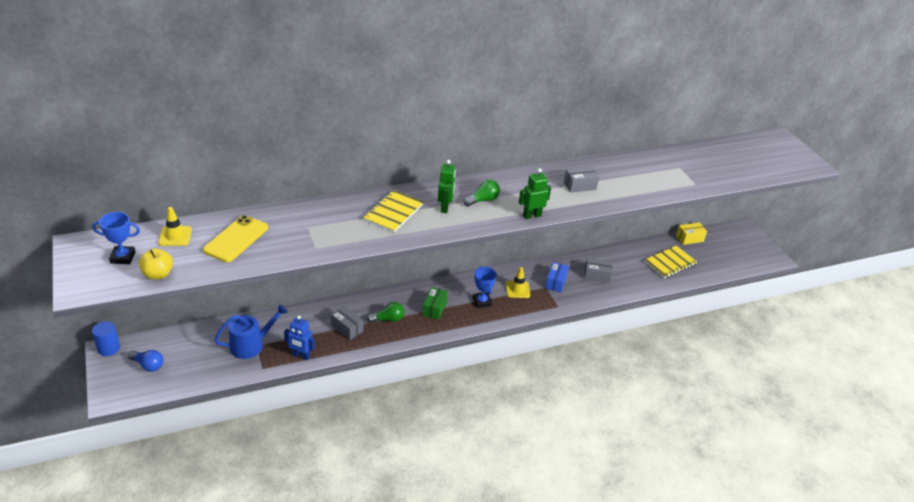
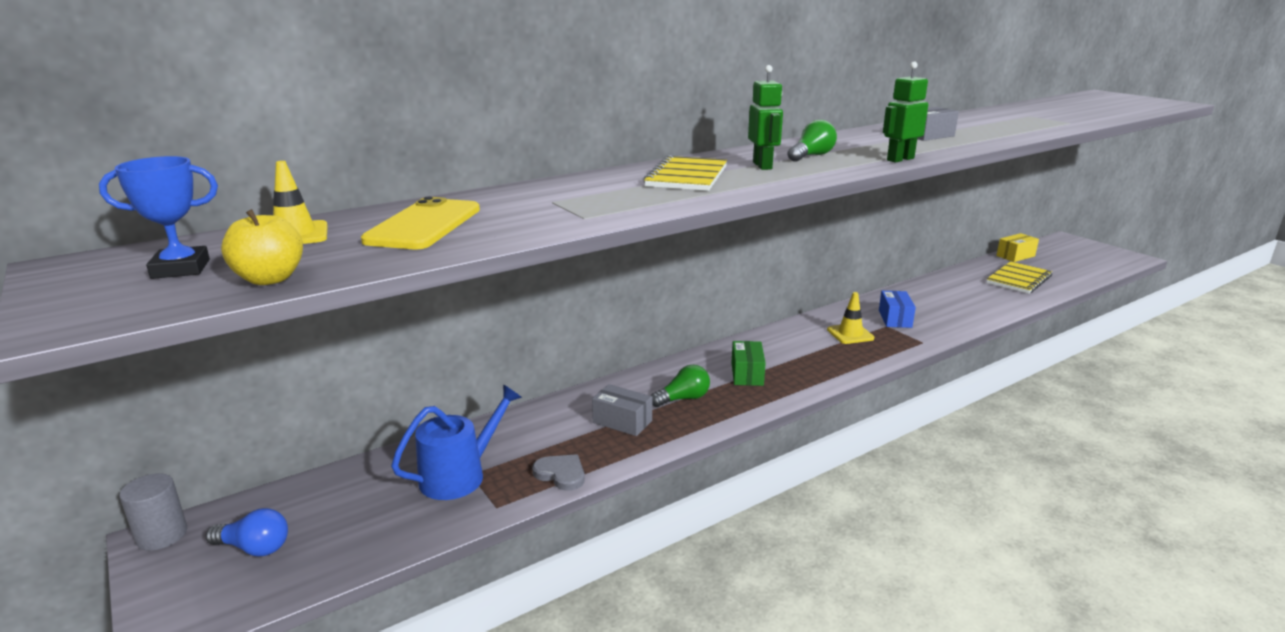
camera: 10 degrees left, 15 degrees down
blue cylinder [92,321,120,356] -> grey cylinder [119,474,187,550]
blue robot [284,315,315,360] -> grey heart [532,454,585,491]
blue trophy [472,266,497,308] -> none
grey box [584,258,613,283] -> none

